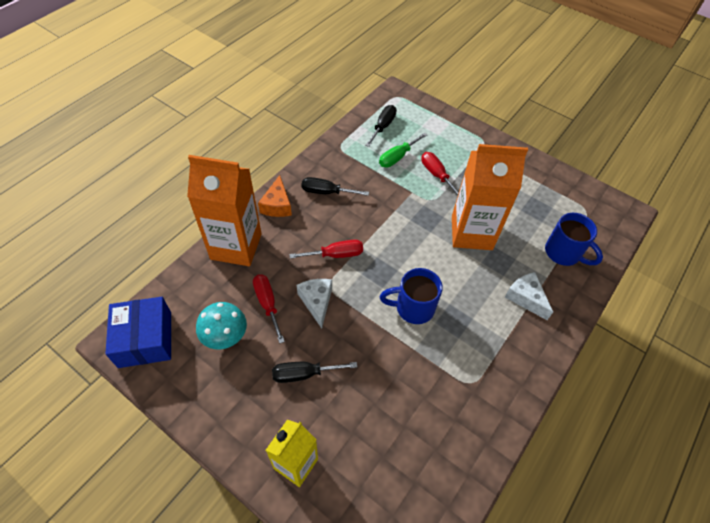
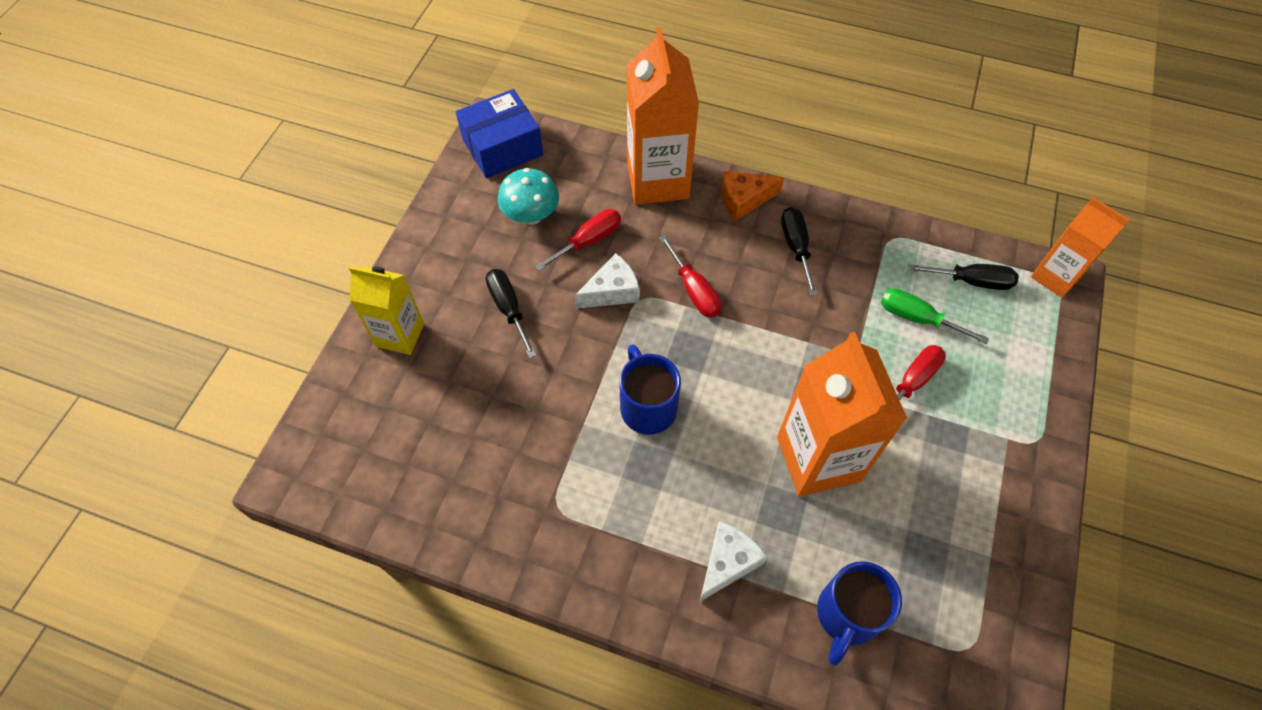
camera: 75 degrees right, 5 degrees up
none -> orange carton [1031,197,1129,298]

